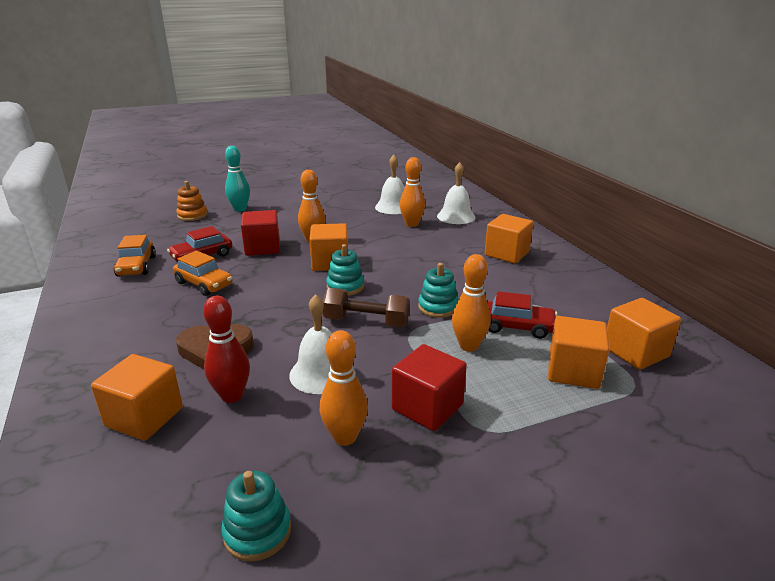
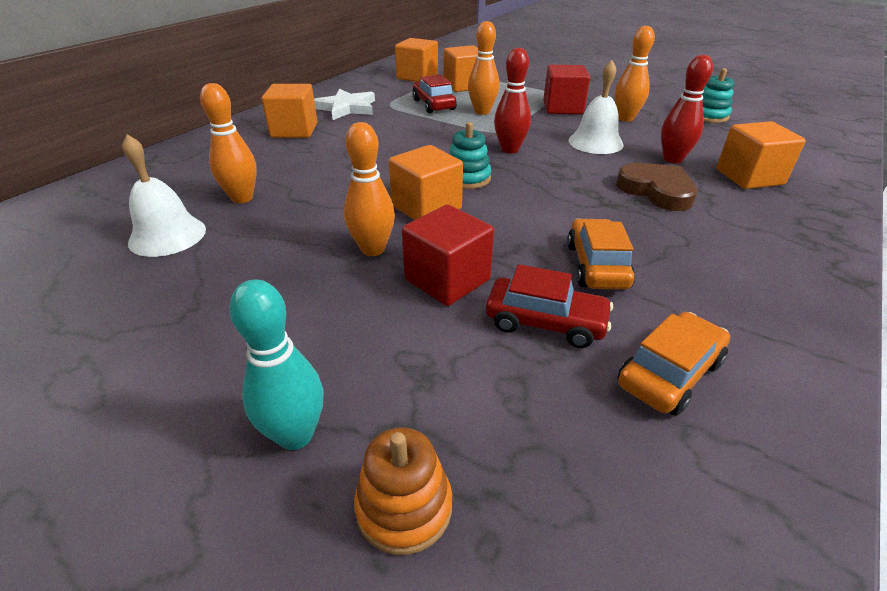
camera: 125 degrees left, 10 degrees up
brown dumbbell [323,288,410,327] -> red bowling pin [494,48,531,153]
turquoise stacking toy [418,263,459,318] -> none
white bell [437,162,476,224] -> none
none -> white star [314,89,375,120]

